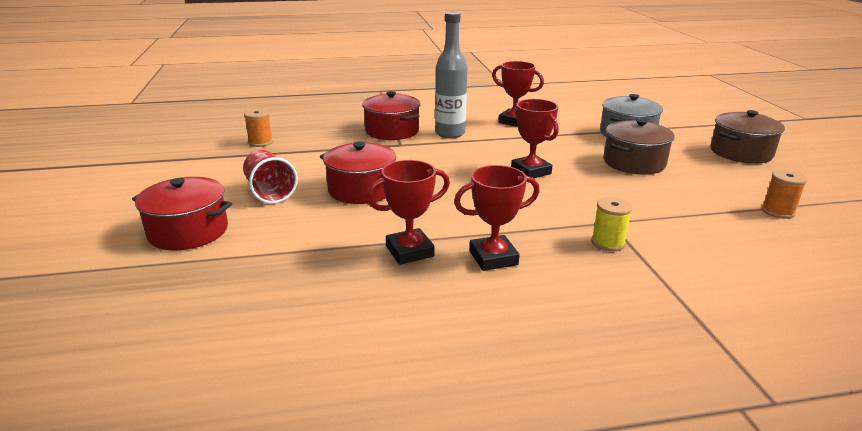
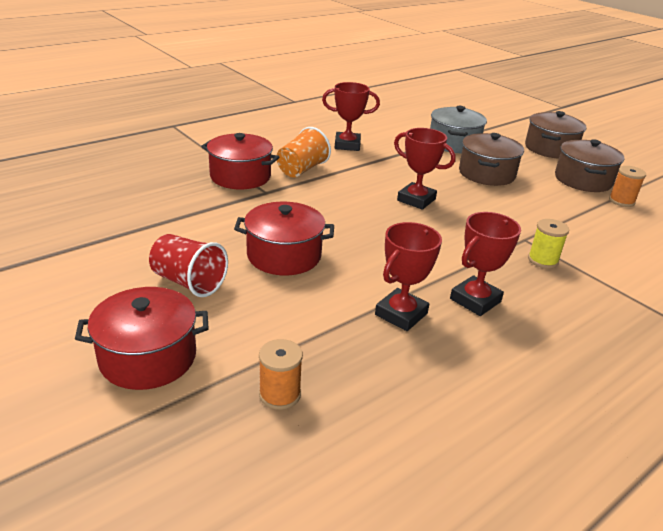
camera: 30 degrees left, 5 degrees up
orange spool [244,109,273,147] -> orange spool moved to [259,339,303,410]
grey bottle [435,12,467,138] -> orange cup [277,127,331,177]
none -> brown pot [555,139,624,192]

